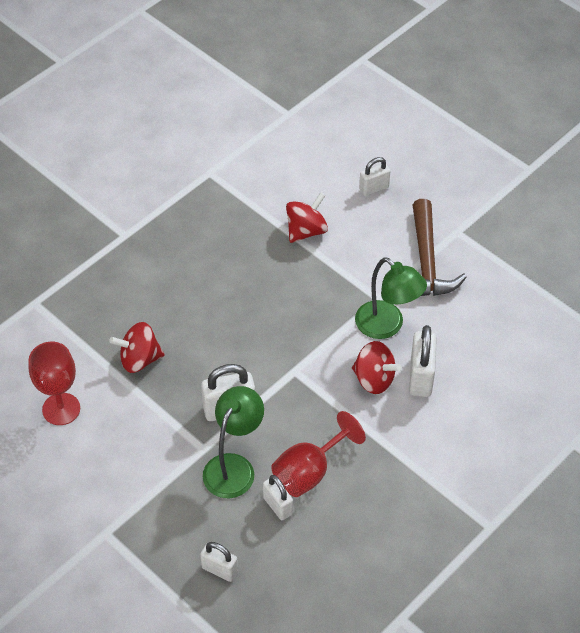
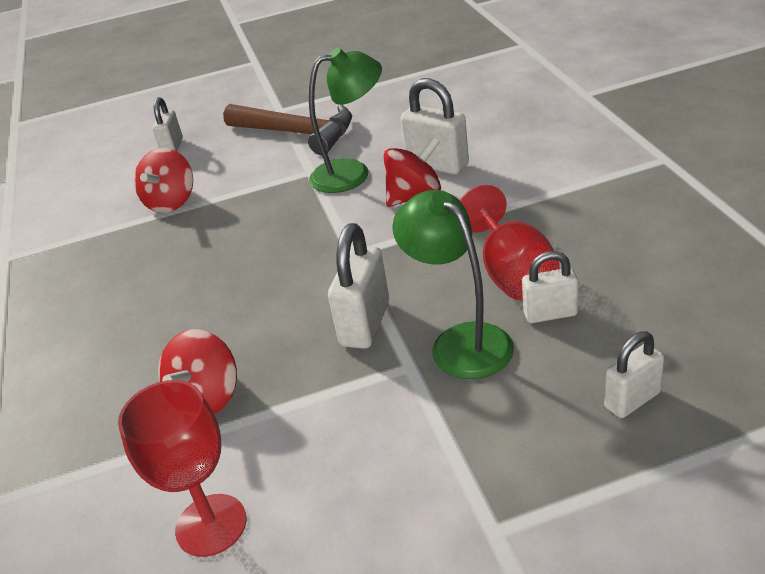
camera: 55 degrees left, 15 degrees down
red spinning top [286,192,328,243] -> red spinning top turned 150 degrees counterclockwise [134,148,193,213]

